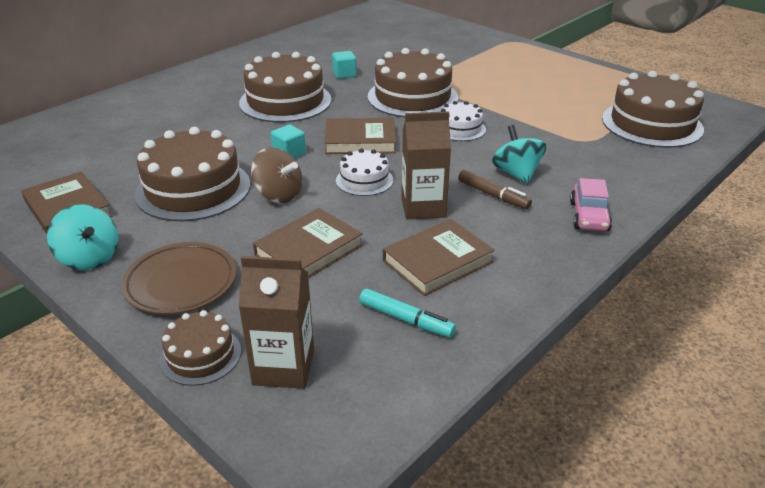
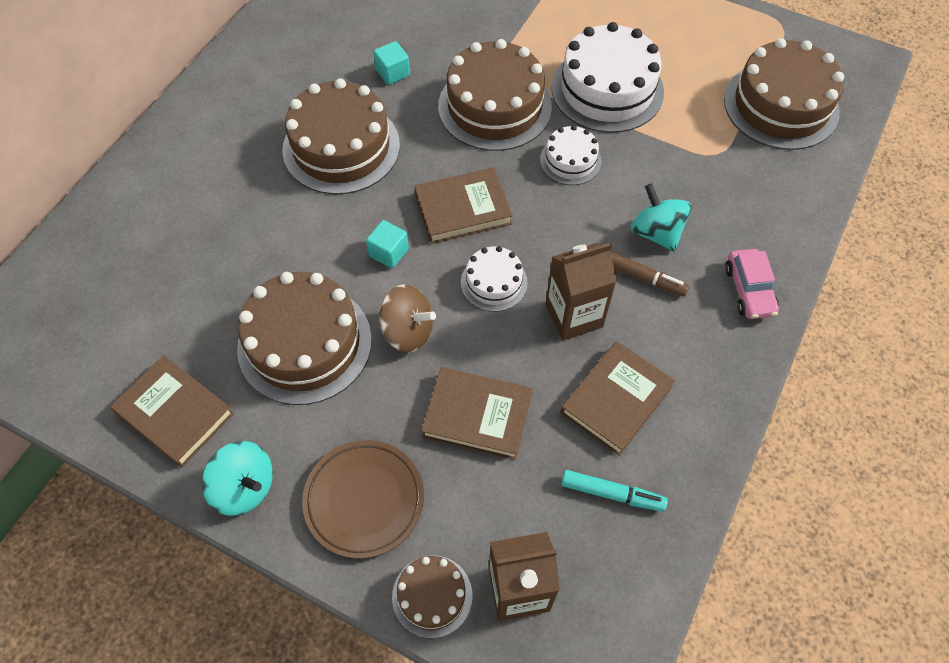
camera: 15 degrees left, 25 degrees up
brown book [253,208,363,278] -> brown book turned 75 degrees clockwise [422,367,532,460]
none -> white cake [551,22,664,133]

